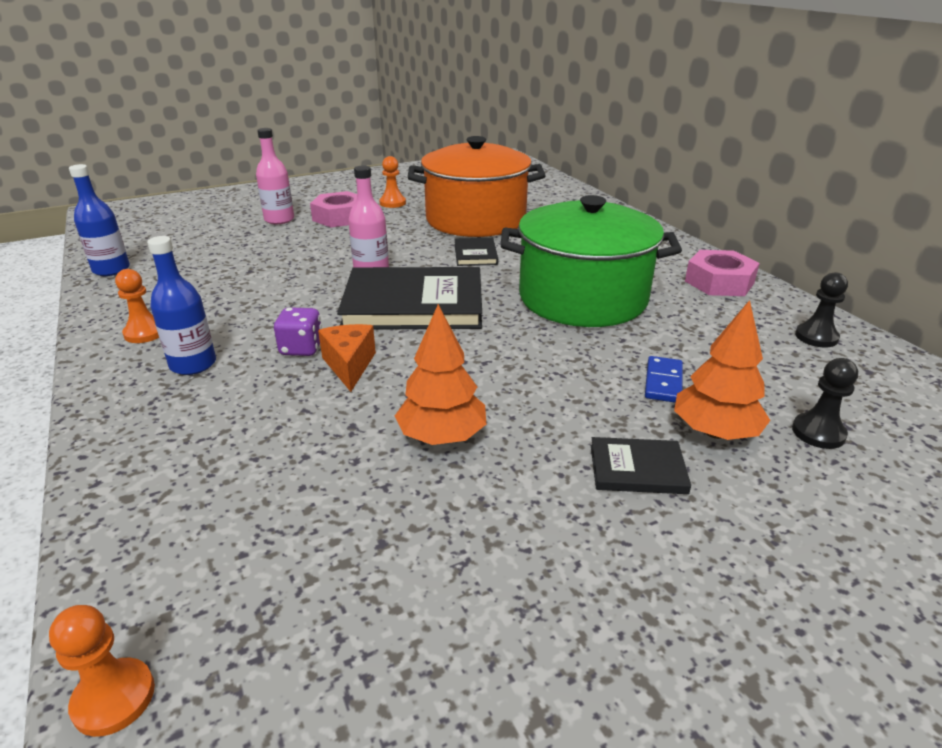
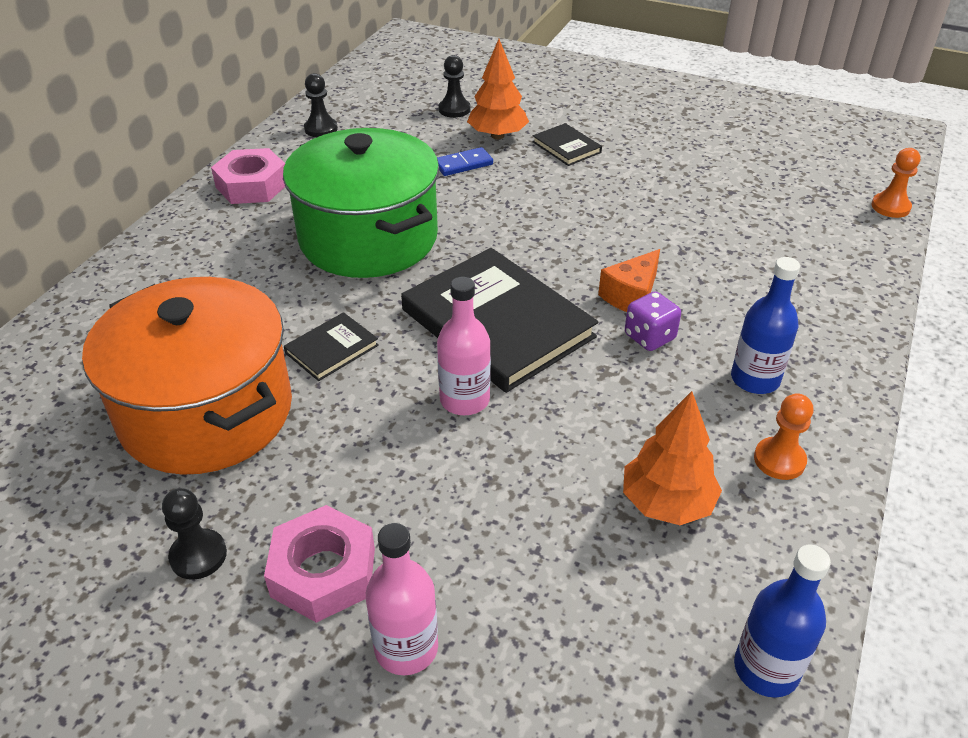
camera: 130 degrees left, 10 degrees up
orange pawn [379,156,406,208] -> black pawn [162,488,227,580]
orange tree [395,304,486,445] -> orange tree moved to [623,391,722,525]

